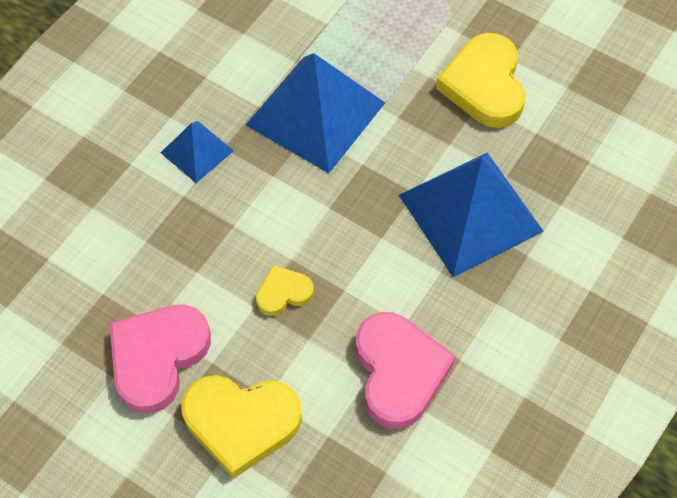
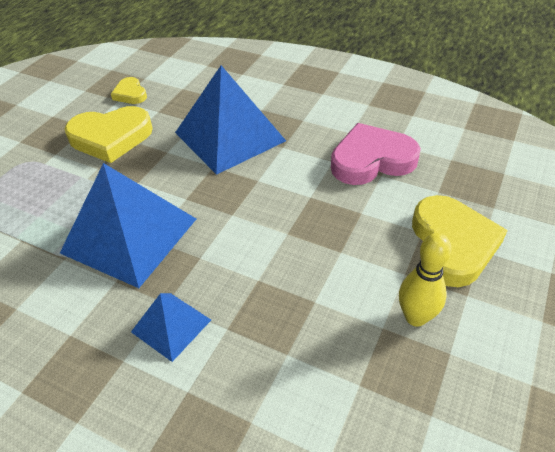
camera: 95 degrees left, 15 degrees down
pink heart [109,304,211,413] -> yellow bowling pin [399,233,452,327]
yellow heart [256,265,314,316] -> yellow heart moved to [111,77,147,104]

